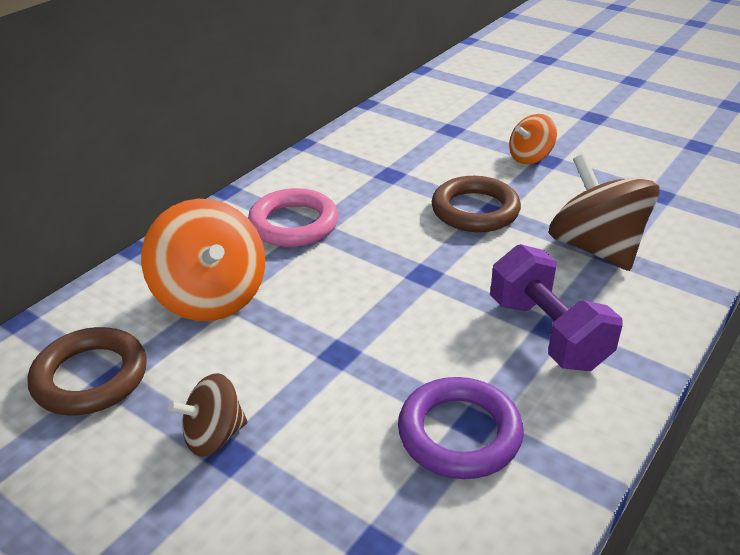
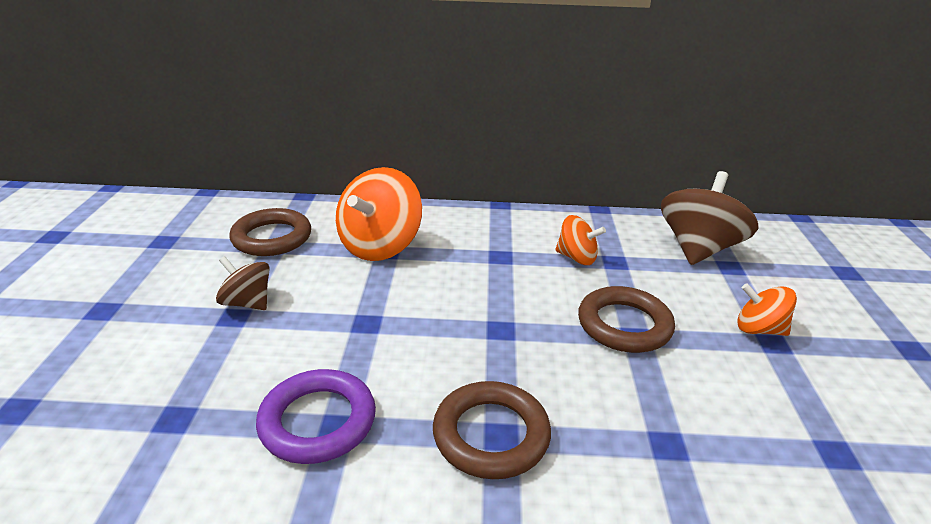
camera: 55 degrees right, 5 degrees down
pink ring [248,188,338,247] -> none
purple dumbbell [490,244,622,371] -> brown ring [433,381,551,479]
brown spinning top [549,154,660,271] -> brown spinning top moved to [661,171,758,265]
none -> orange spinning top [555,215,606,265]

